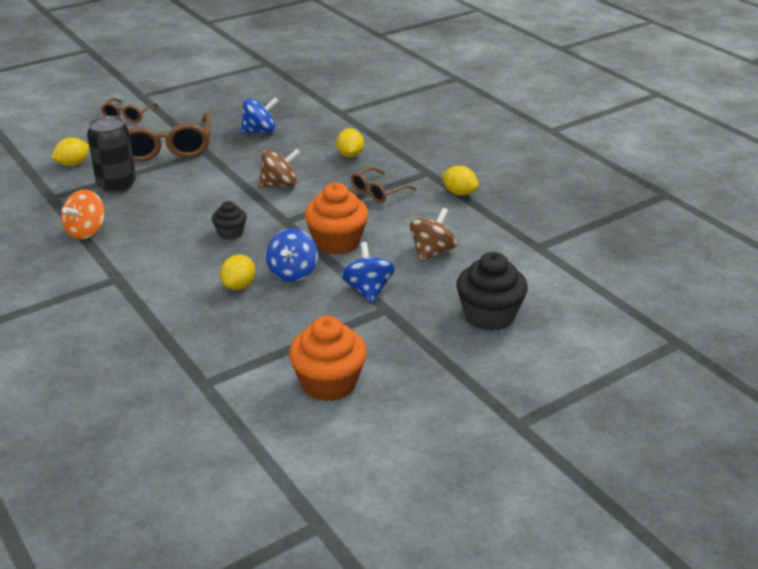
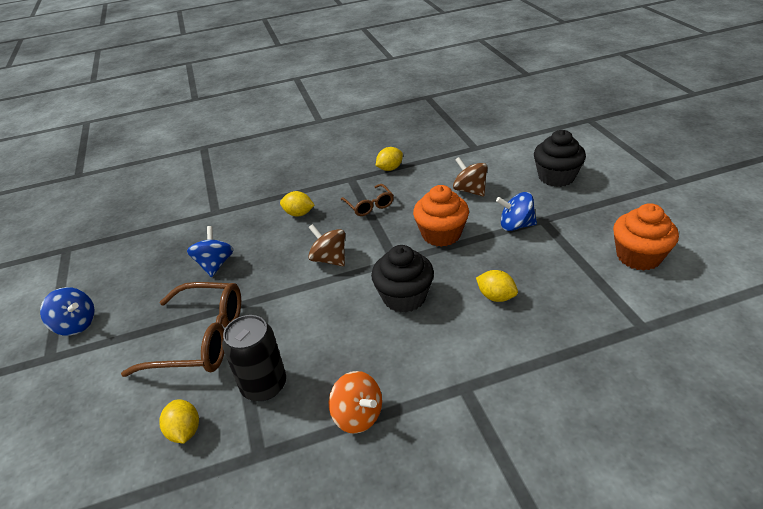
camera: 70 degrees left, 5 degrees up
brown glasses [101,98,159,122] -> none
black cupcake [212,201,247,240] -> black cupcake [371,245,434,313], size x1.81
brown spinning top [259,149,300,188] -> brown spinning top turned 45 degrees counterclockwise [308,224,345,267]
blue spinning top [266,229,318,282] -> blue spinning top moved to [40,287,95,336]

